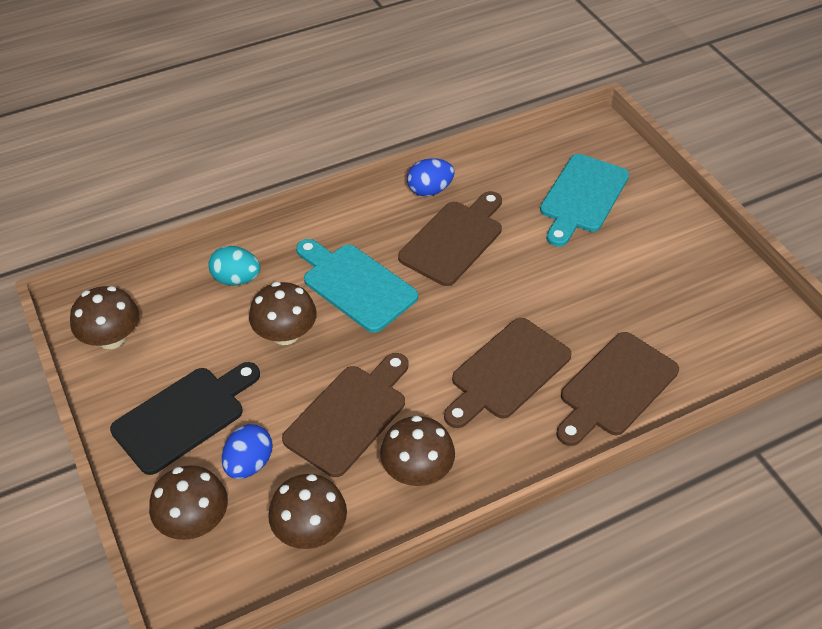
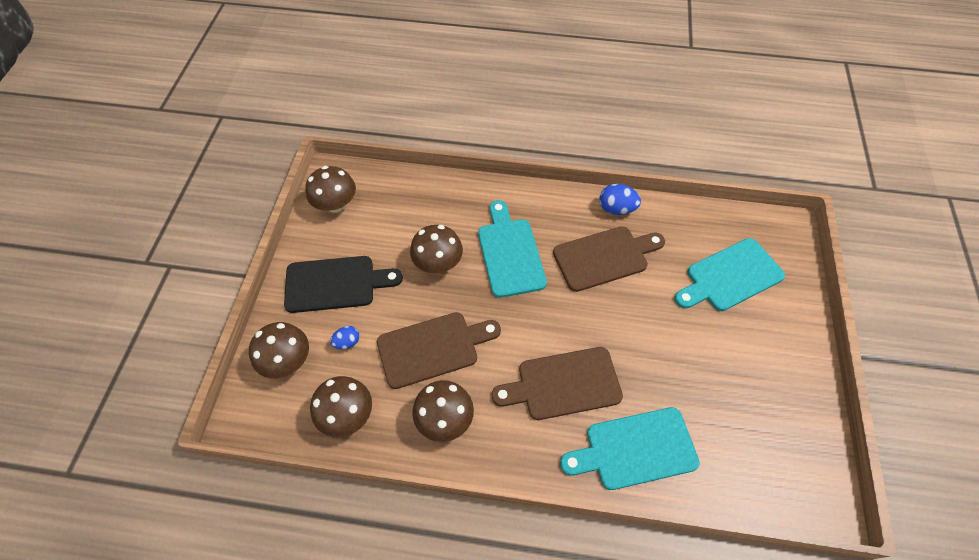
camera: 35 degrees right, 10 degrees up
turquoise egg [208,246,260,286] -> none
blue egg [222,424,272,479] -> blue egg [330,326,359,349], size x0.64
brown cutting board [556,332,679,446] -> turquoise cutting board [560,407,700,490]

